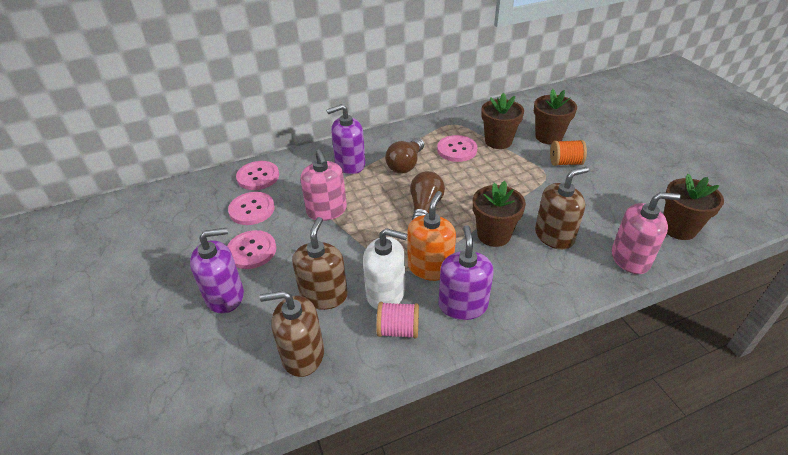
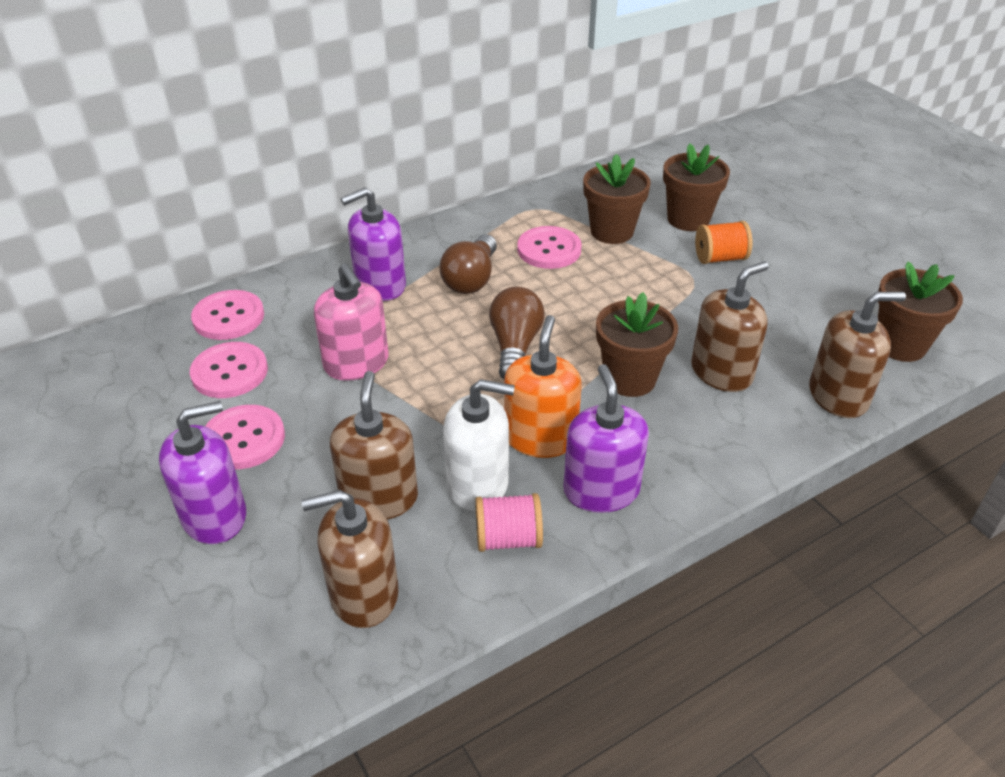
camera: 10 degrees left, 0 degrees up
pink soap dispenser [612,192,681,274] -> brown soap dispenser [809,292,906,418]

